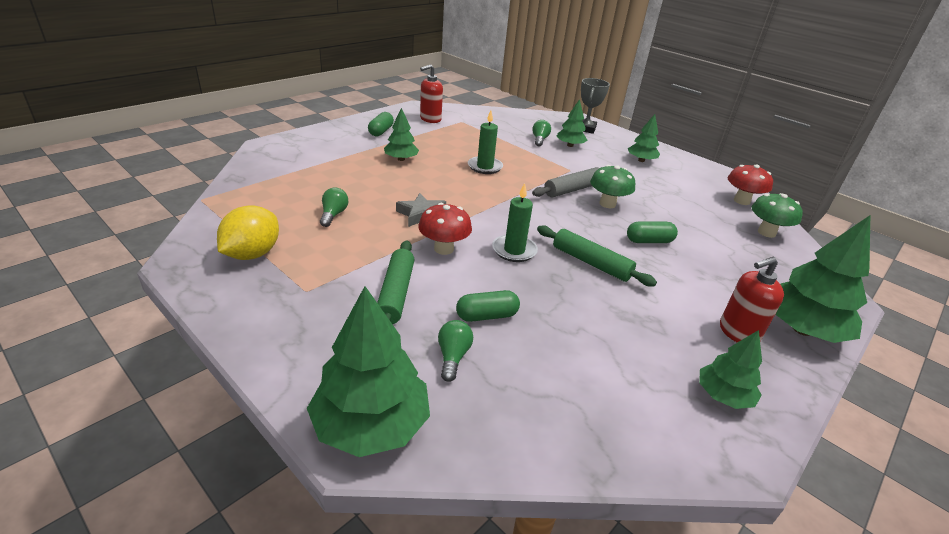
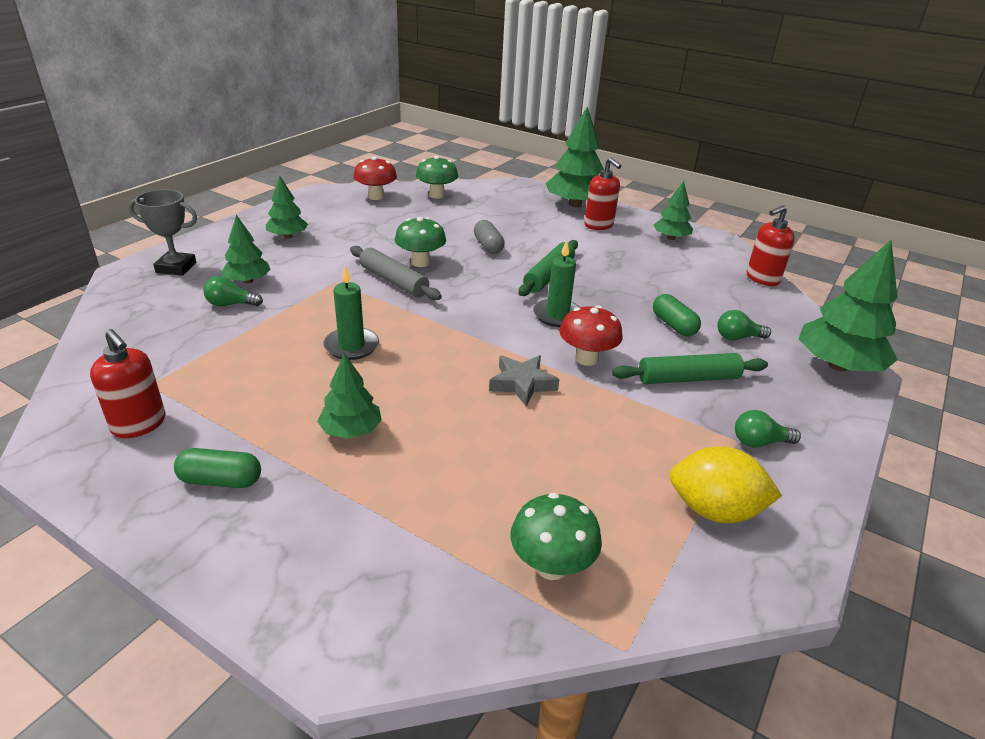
camera: 100 degrees left, 0 degrees up
green light bulb [320,187,348,227] -> green light bulb moved to [735,410,801,448]
green capsule [627,221,678,243] -> grey capsule [474,220,505,254]
none -> green mushroom [510,493,602,580]
none -> red soap dispenser [747,205,795,286]

